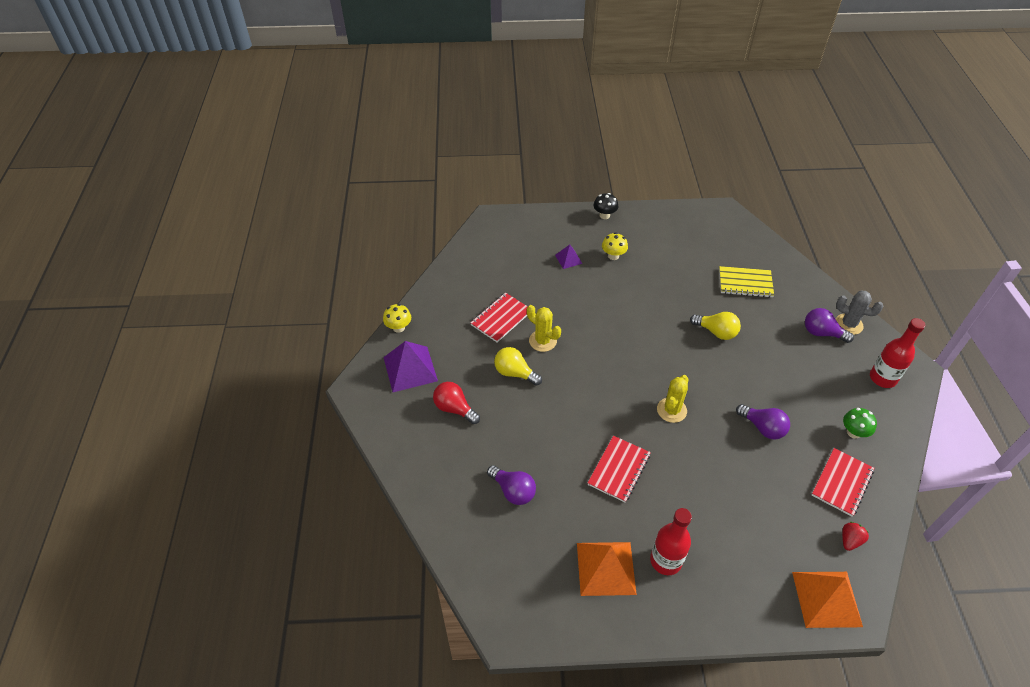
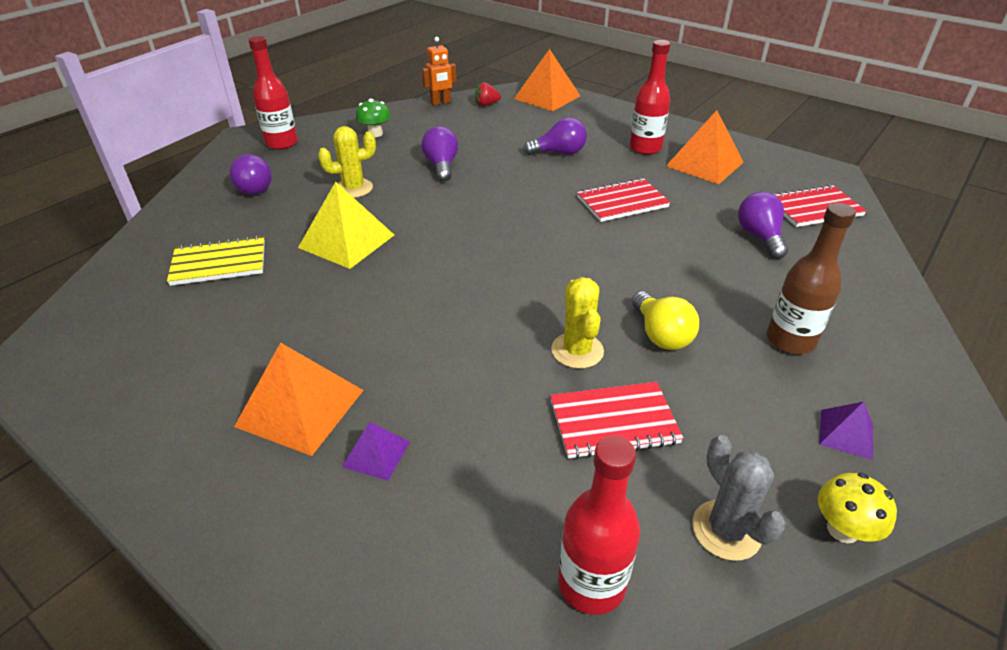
camera: 140 degrees left, 10 degrees down
purple pyramid [383,341,438,392] -> purple pyramid [819,402,873,460], size x0.52
red light bulb [433,382,480,424] -> brown bottle [767,203,856,354]
black mushroom [593,193,618,219] -> none
yellow mushroom [602,233,628,260] -> orange pyramid [234,343,364,456]
yellow cactus [657,375,689,423] -> yellow cactus moved to [318,126,376,198]
yellow light bulb [690,312,741,340] -> yellow pyramid [298,182,394,269]
yellow notebook [719,266,774,298] -> yellow notebook turned 60 degrees counterclockwise [167,235,265,286]
red notebook [812,448,874,517] -> red notebook moved to [773,185,867,227]
grey cactus [836,291,883,335] -> grey cactus moved to [692,435,786,561]
none -> orange robot [422,37,457,105]
none -> purple light bulb [523,117,587,155]
none -> red bottle [558,436,640,615]

